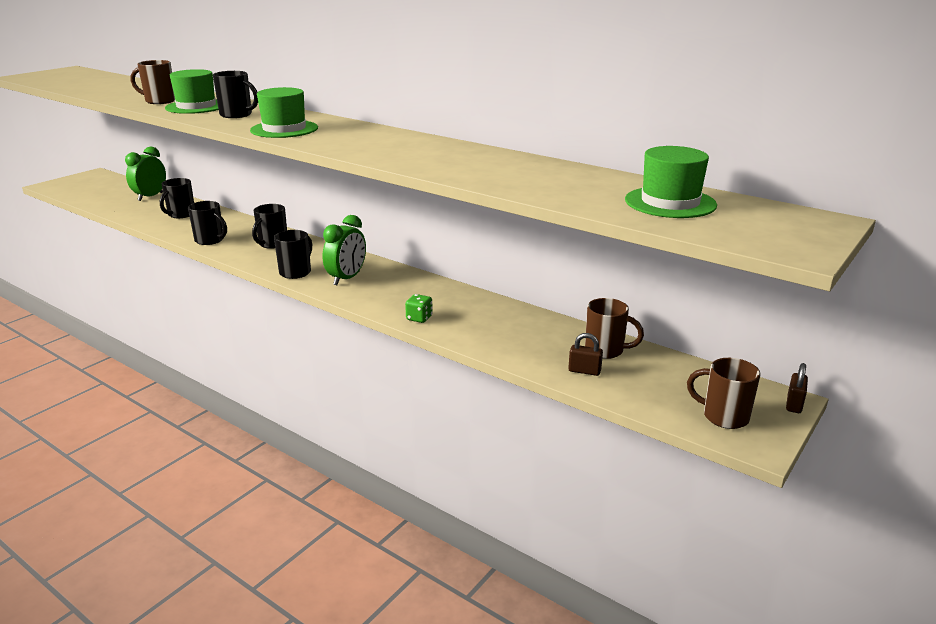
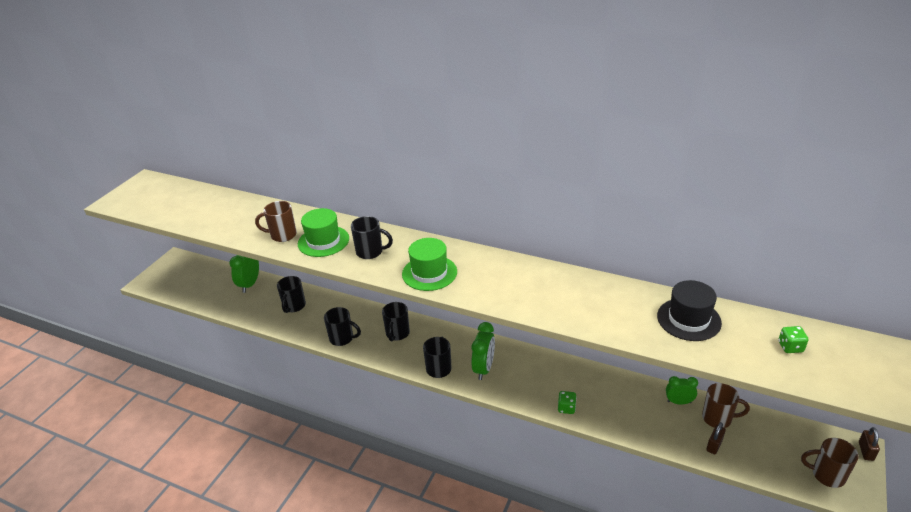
camera: 10 degrees left, 10 degrees up
brown padlock [568,333,603,376] -> brown padlock turned 60 degrees counterclockwise [706,422,726,454]
green hat [625,146,717,218] -> green dice [778,326,808,353]
none -> black hat [657,280,722,341]
none -> green clock [666,376,698,404]

